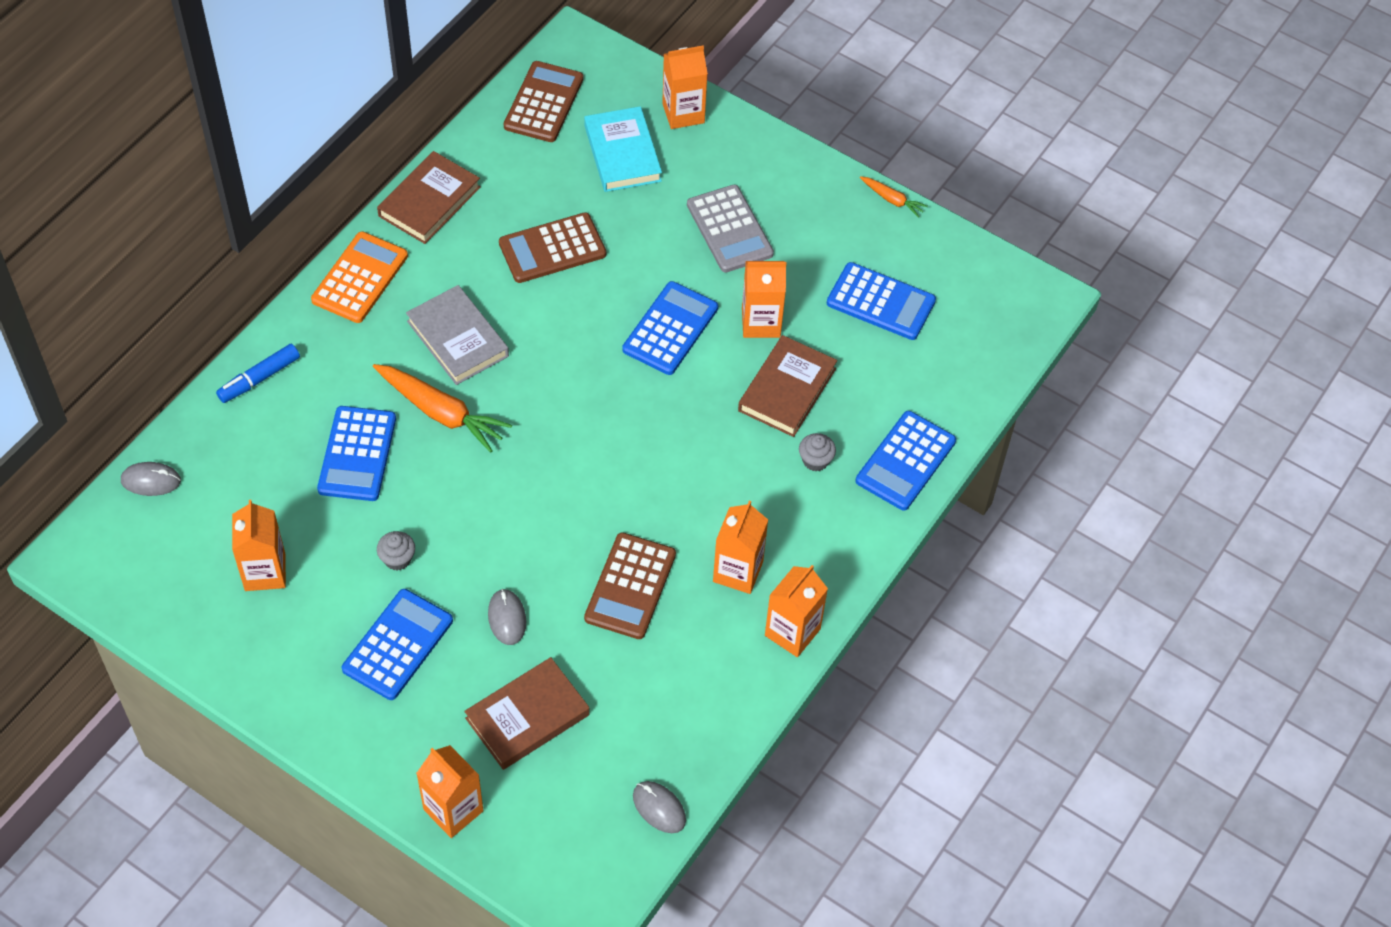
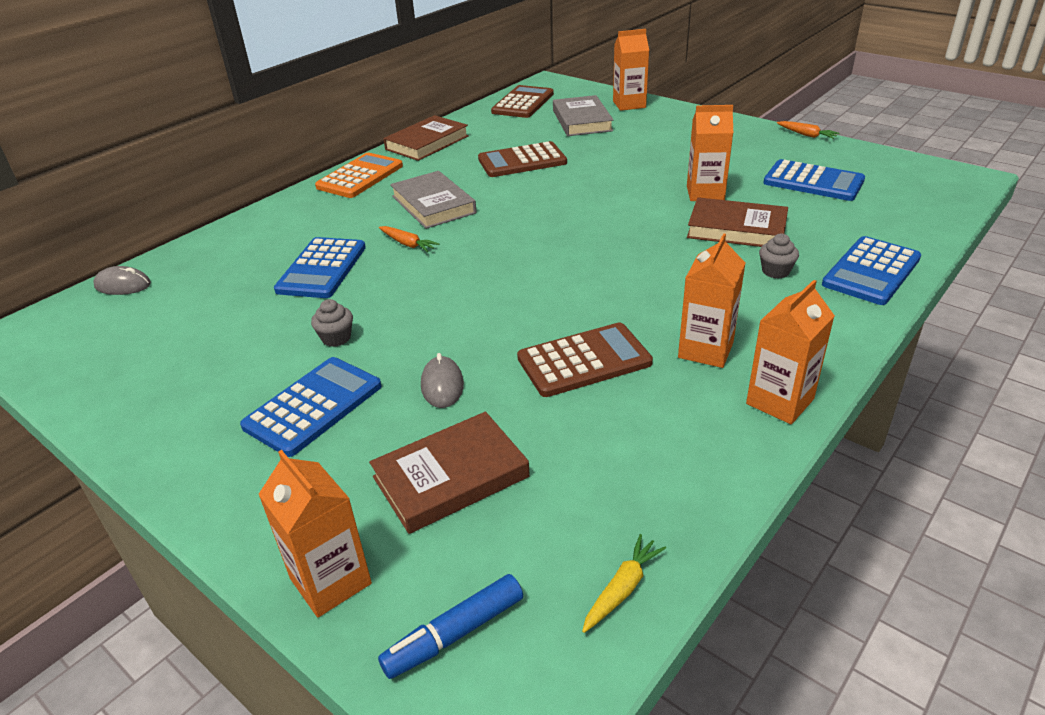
camera: 10 degrees right, 20 degrees down
blue marker [216,344,300,403] -> blue marker moved to [378,574,523,679]
orange carton [232,500,286,591] -> none
orange carrot [373,364,512,453] -> orange carrot [379,226,439,252], size x0.51
turquoise book [584,106,662,192] -> grey book [553,95,613,136]
brown calculator [584,533,676,639] -> brown calculator turned 135 degrees counterclockwise [517,323,653,397]
blue calculator [622,281,718,375] -> none
grey mouse [633,781,686,833] -> yellow carrot [582,534,666,633]
grey calculator [687,185,774,273] -> none
brown book [738,335,837,437] -> brown book turned 75 degrees clockwise [687,197,788,247]

